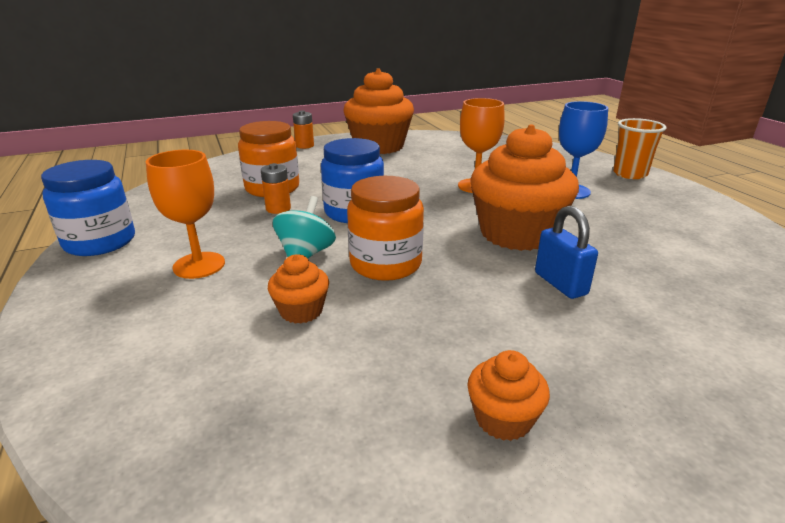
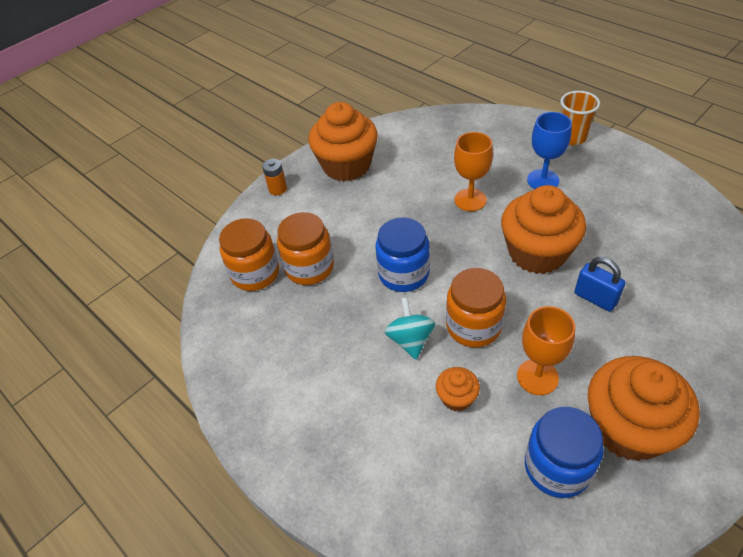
camera: 20 degrees left, 20 degrees up
blue jar [41,160,135,256] -> blue jar moved to [525,407,604,498]
orange goblet [146,150,225,279] -> orange goblet moved to [517,306,575,395]
orange battery [261,163,291,214] -> none
orange cupcake [467,350,550,441] -> orange cupcake [588,356,700,461], size x2.18
none -> orange jar [219,218,279,291]

